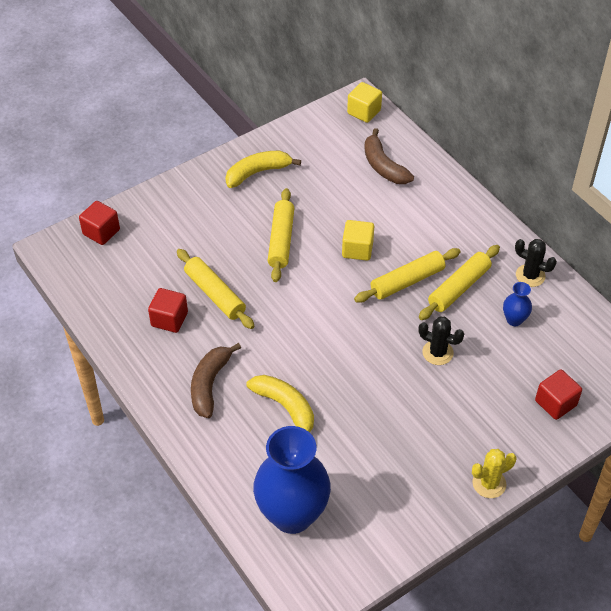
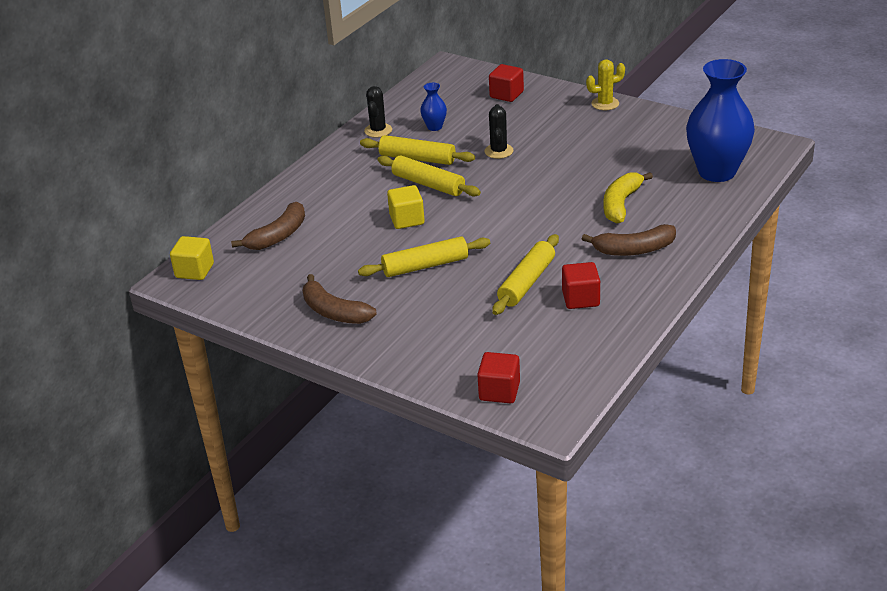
camera: 110 degrees left, 15 degrees down
yellow banana [225,151,301,188] -> brown banana [303,274,377,324]
yellow cactus [472,449,517,498] -> yellow cactus turned 60 degrees counterclockwise [586,59,625,110]

